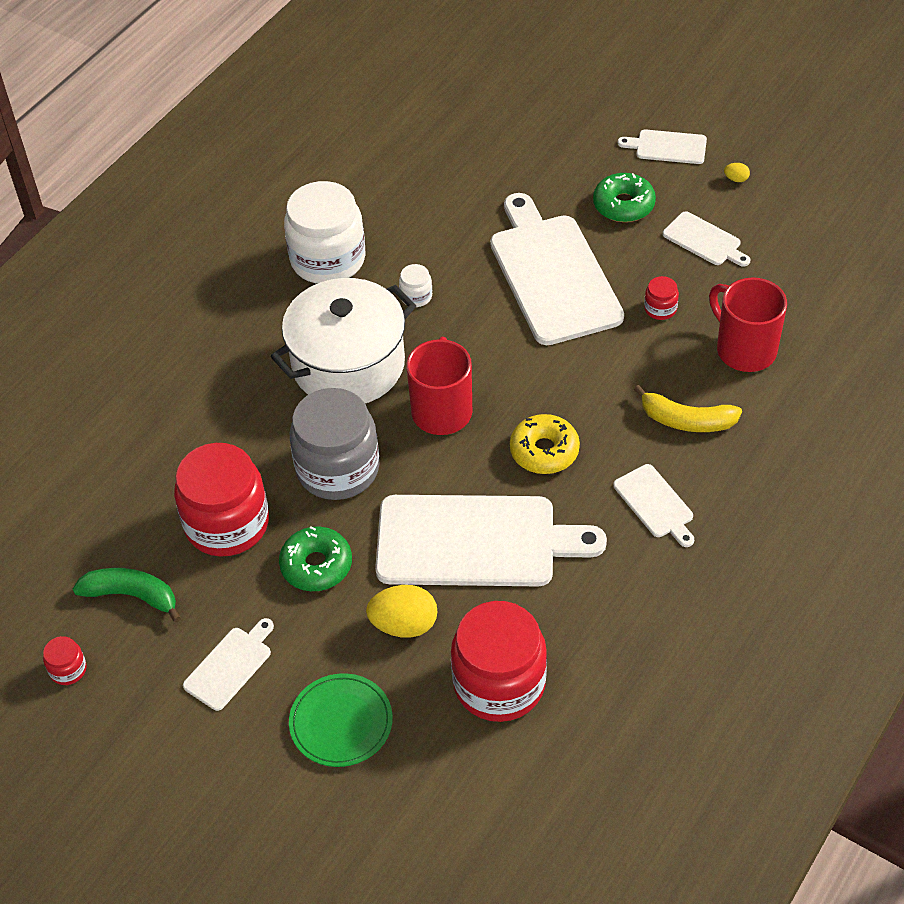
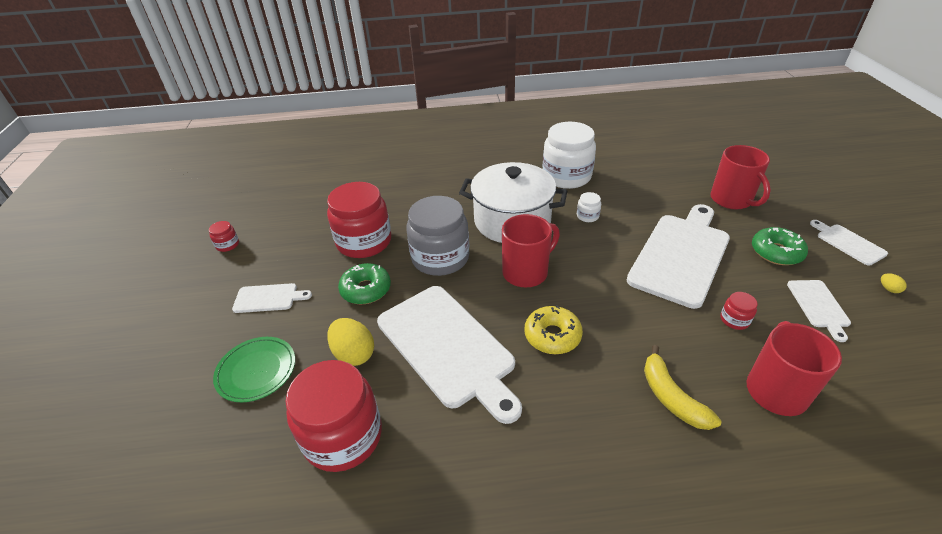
camera: 50 degrees right, 10 degrees down
green banana [73,568,181,623] -> none
white cutting board [613,464,694,547] -> none
none -> red mug [710,145,771,209]

